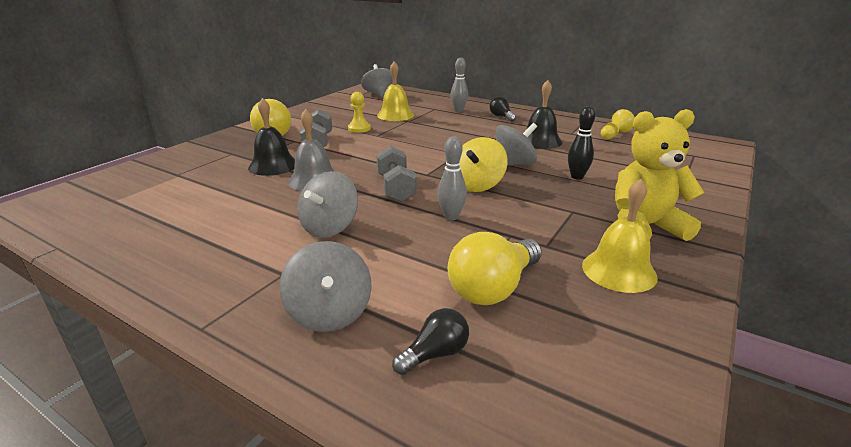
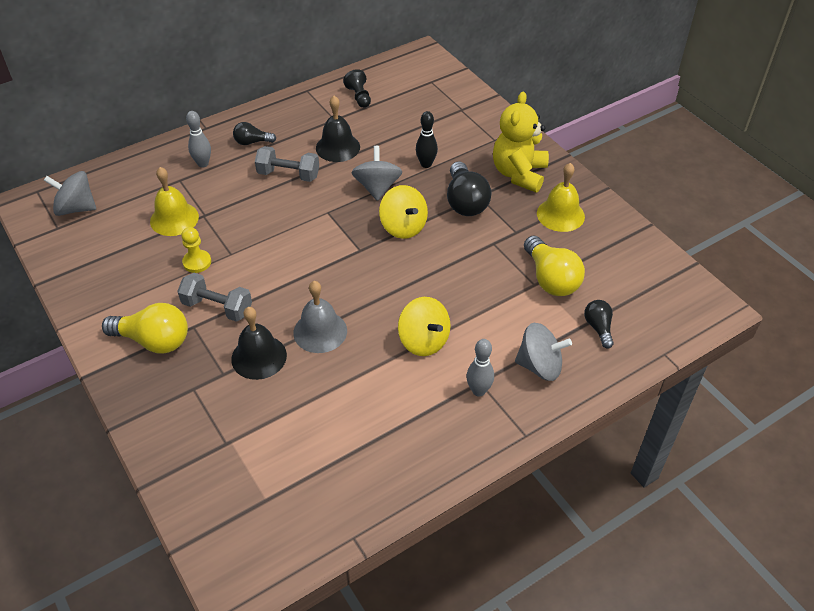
camera: 65 degrees left, 20 degrees up
grey spinning top [297,171,358,238] -> yellow spinning top [398,297,451,356]
grey dumbbell [376,146,417,202] -> grey dumbbell moved to [255,146,319,182]
grey bowling pin [437,136,467,220] -> grey bowling pin moved to [466,339,494,396]
yellow pawn [601,109,635,139] -> black pawn [343,69,371,108]
none -> black light bulb [447,161,492,216]

